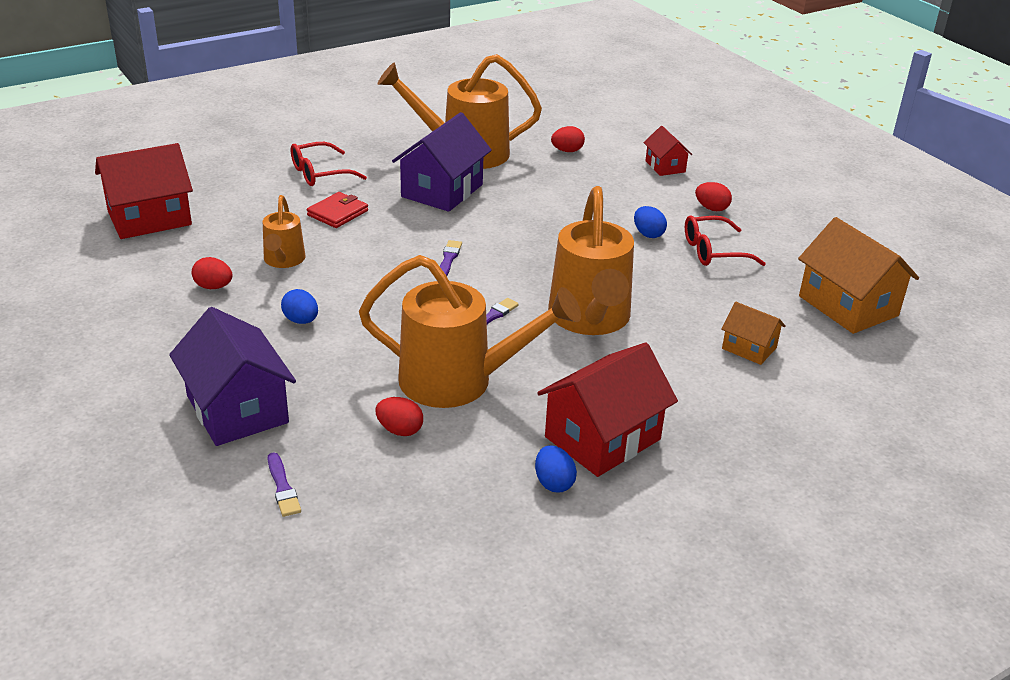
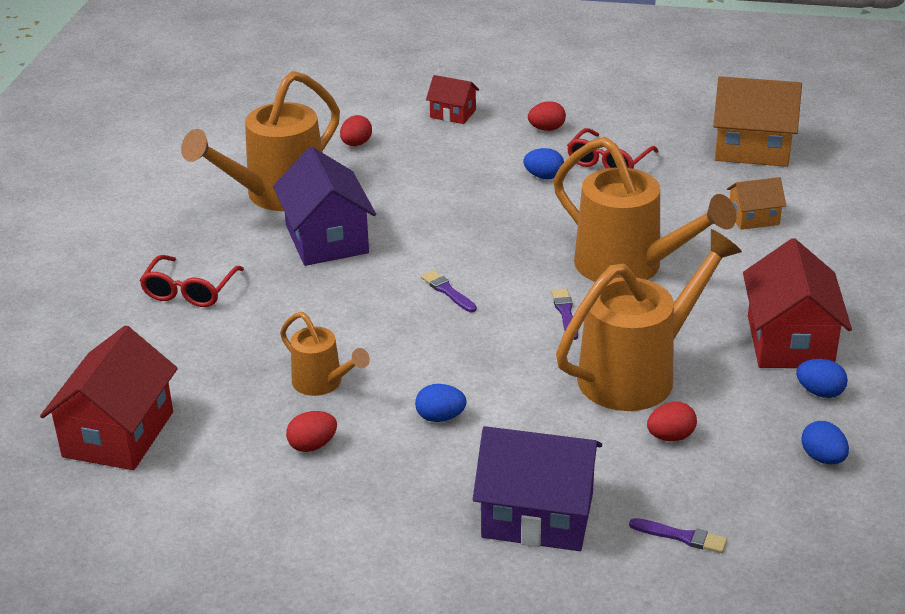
camera: 45 degrees left, 0 degrees up
red wallet [307,192,368,228] -> none
none -> blue egg [801,421,849,464]

